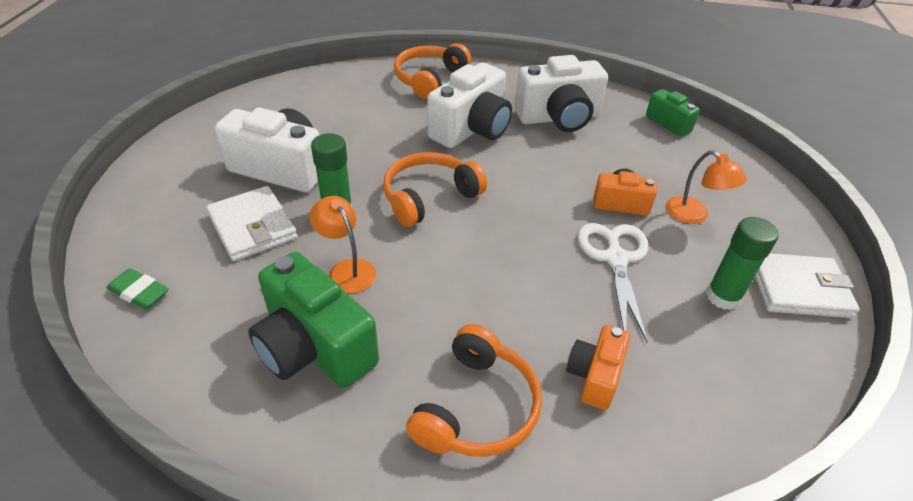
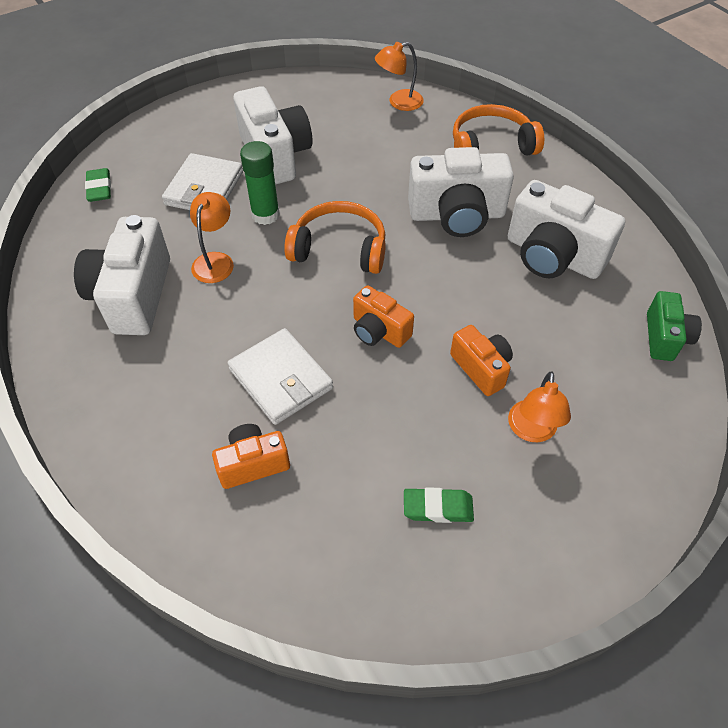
camera: 50 degrees right, 10 degrees up
green camera [248,252,379,388] -> white camera [74,215,170,335]
orange headphones [406,324,542,457] -> none
white scissors [578,223,649,342] -> none
green glue stick [706,217,779,310] -> green eraser [404,487,474,523]
white wallet [755,253,860,318] -> white wallet moved to [228,328,333,425]
none -> orange camera [353,286,414,348]
none -> orange lamp [375,42,424,111]

